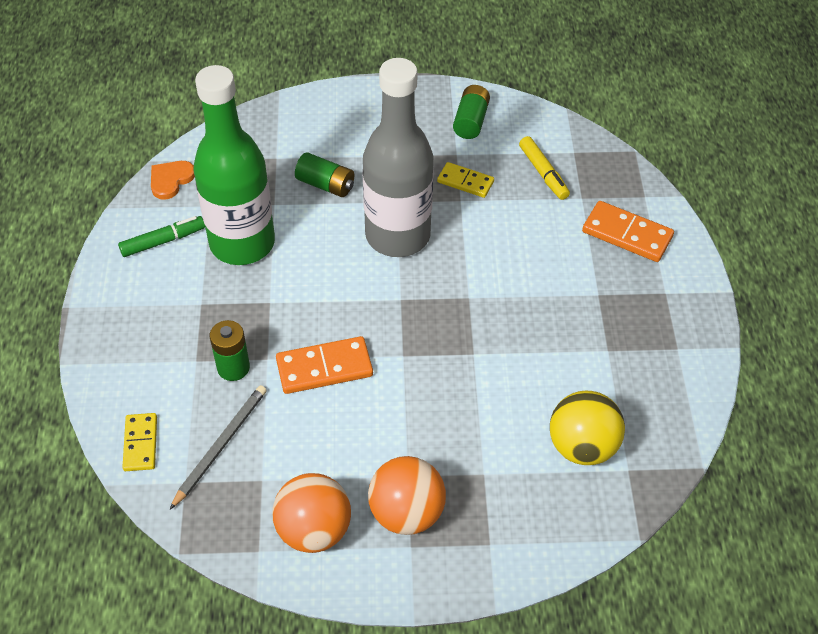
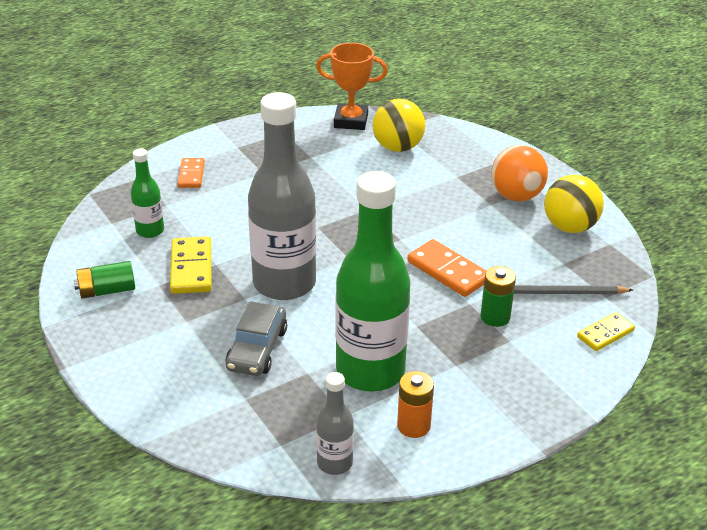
camera: 120 degrees left, 15 degrees down
green marker [118,216,205,257] -> orange battery [397,371,434,438]
orange heart [151,161,195,200] -> grey bottle [316,372,354,475]
orange ball [273,473,351,553] -> yellow ball [544,175,604,233]
green battery [295,152,354,197] -> grey car [226,301,287,376]
yellow domino [437,162,494,198] -> yellow domino [170,236,211,294], size x1.53
yellow marker [519,136,570,200] -> green bottle [131,148,164,238]
orange domino [582,201,674,262] -> orange domino [177,158,205,188], size x0.65
none -> orange trophy [316,43,388,130]

